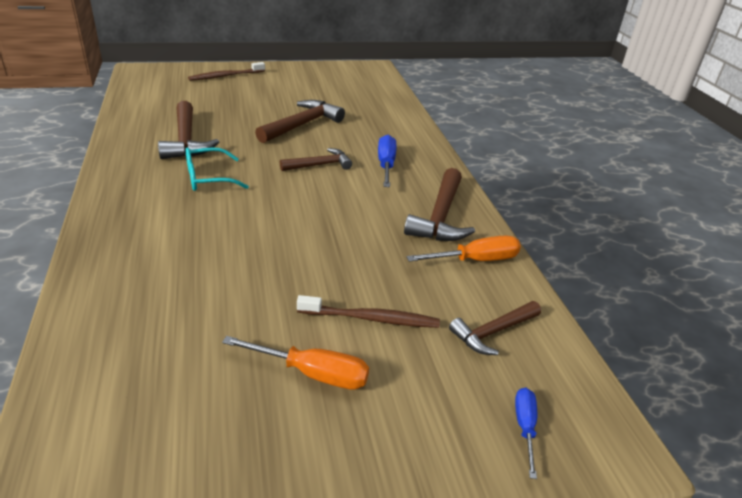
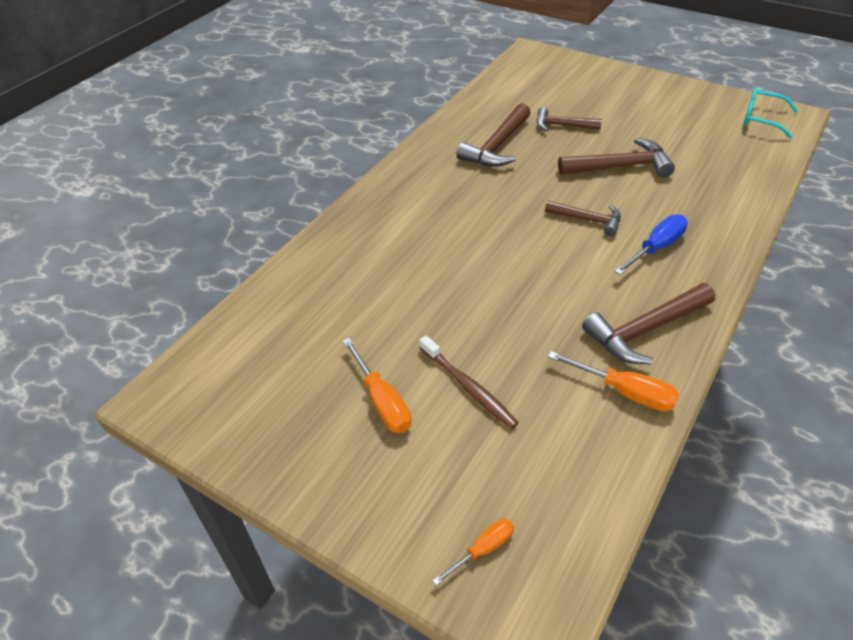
camera: 50 degrees right, 10 degrees up
turquoise glasses [185,147,249,191] -> turquoise glasses moved to [743,88,798,139]
brown toothbrush [188,62,265,81] -> none
brown hammer [449,301,541,355] -> brown hammer moved to [537,107,602,131]
blue screwdriver [515,388,537,479] -> orange screwdriver [432,519,514,586]

